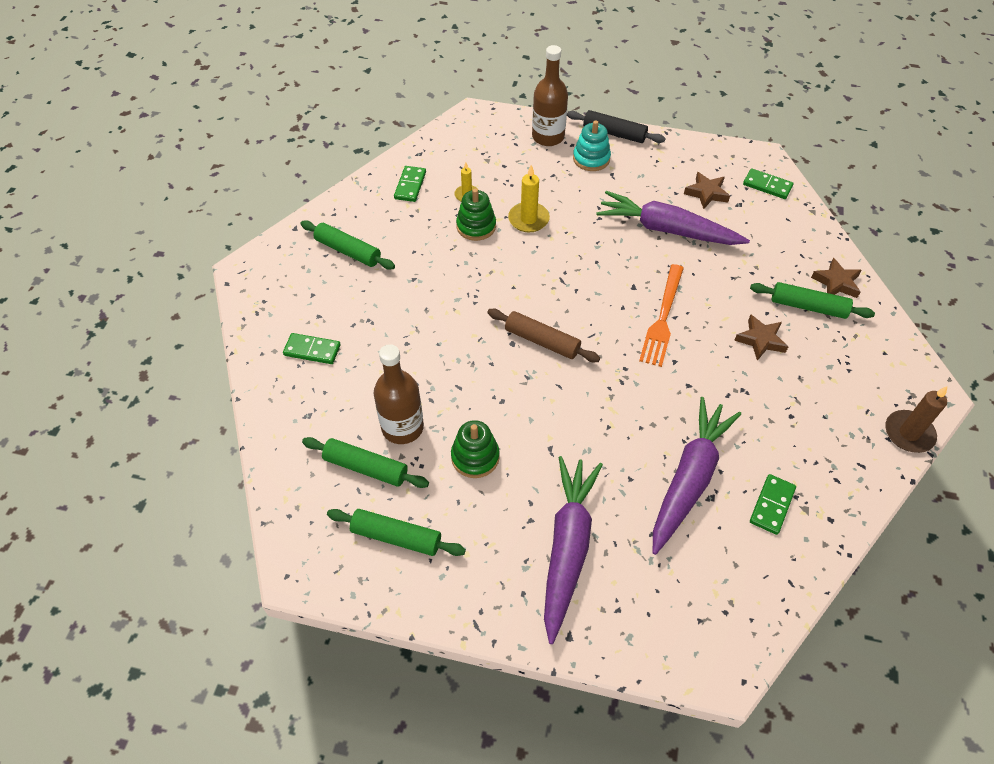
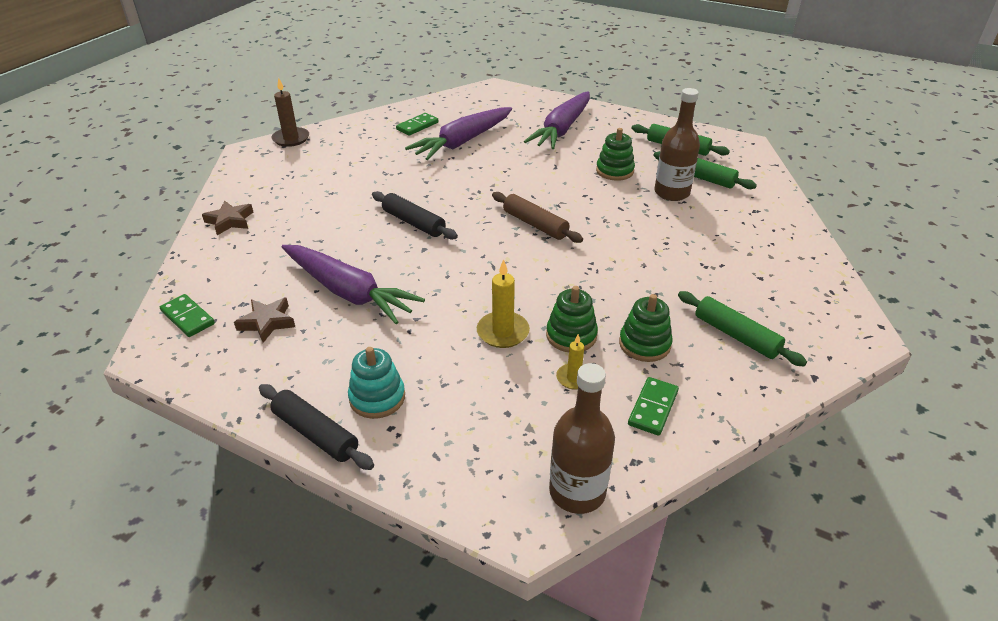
camera: 165 degrees left, 15 degrees down
green domino [283,333,341,364] -> none
brown bottle [532,45,568,146] -> brown bottle moved to [549,363,615,514]
orange fork [639,264,684,367] -> black rolling pin [372,191,458,239]
brown star [734,315,788,361] -> none
green rolling pin [750,282,875,319] -> none
none -> green stacking toy [619,294,673,362]

